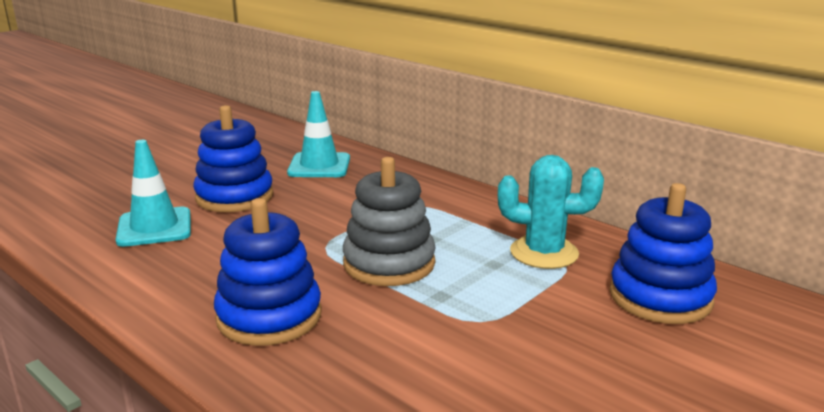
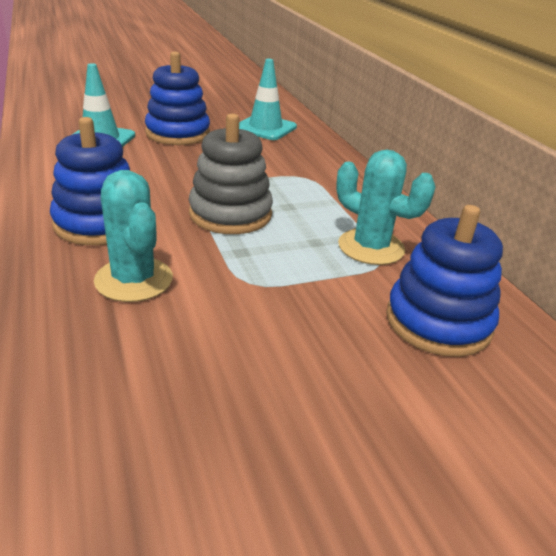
camera: 25 degrees right, 10 degrees up
none -> turquoise cactus [94,170,173,302]

